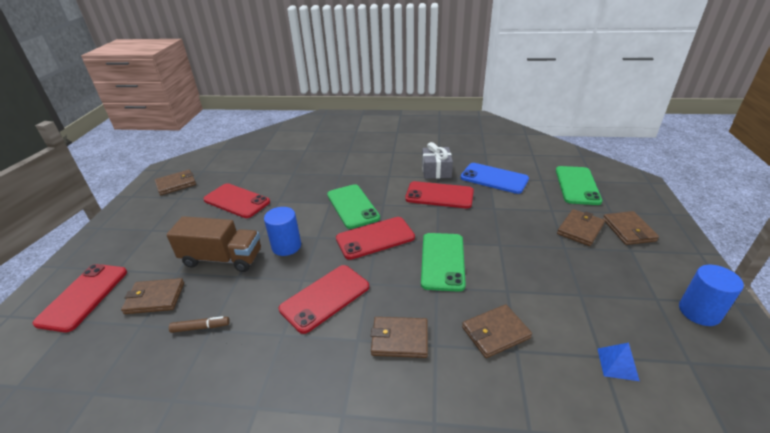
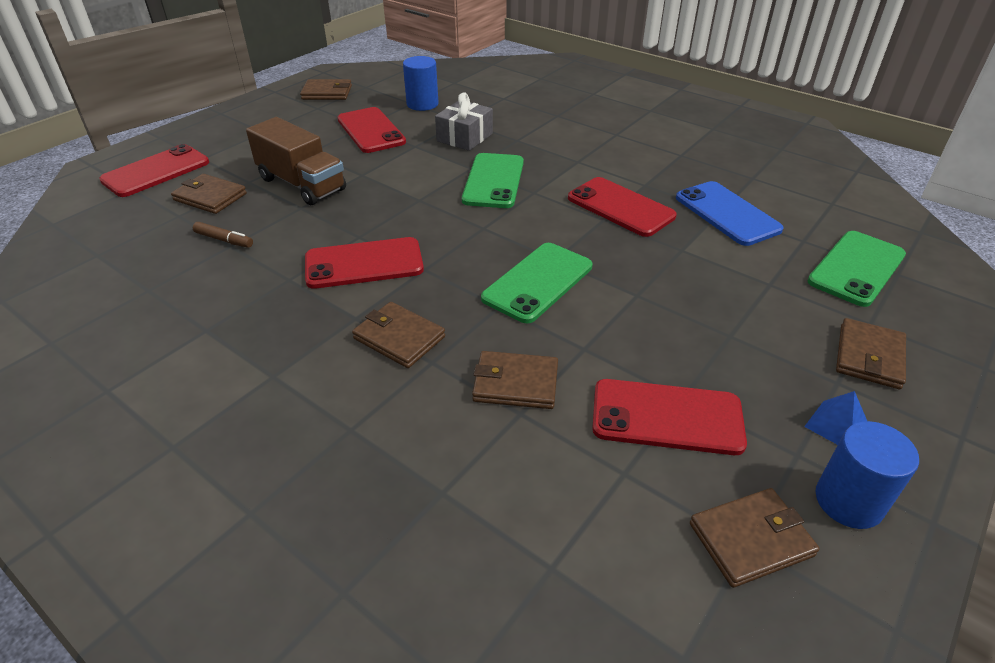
camera: 30 degrees right, 5 degrees up
blue cylinder [264,207,301,256] -> blue cylinder moved to [403,56,439,111]
red phone [336,217,415,260] -> red phone moved to [592,379,747,455]
grey gift [422,142,453,179] -> grey gift moved to [435,92,493,151]
brown wallet [557,209,605,246] -> brown wallet moved to [690,488,820,588]
blue pyramid [597,343,640,381] -> blue pyramid moved to [804,391,867,445]

